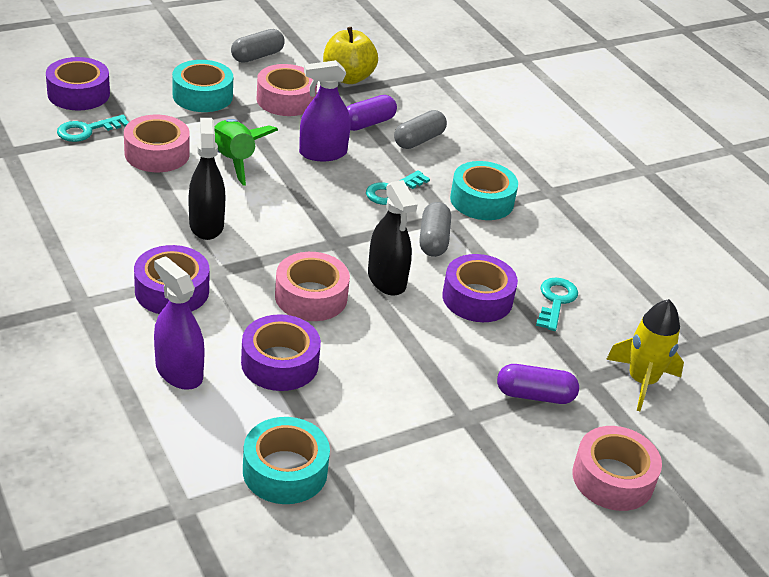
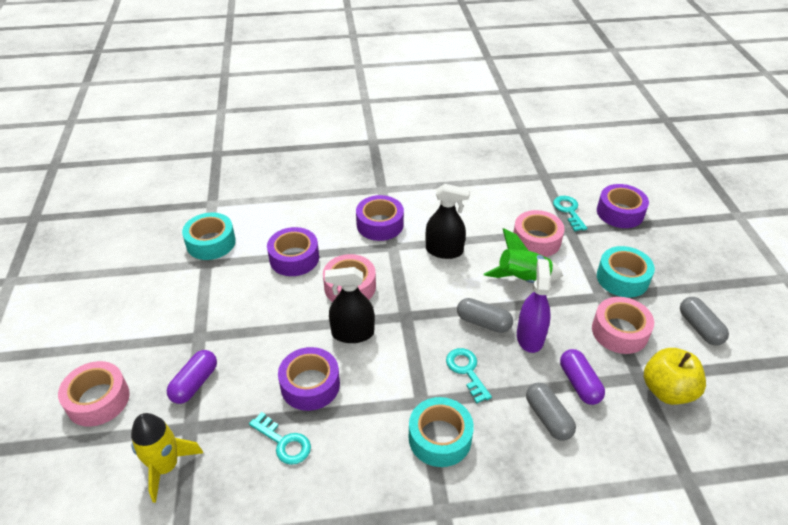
camera: 115 degrees right, 5 degrees up
purple spray bottle [154,256,204,390] -> none
grey capsule [419,202,451,257] -> grey capsule moved to [457,298,513,333]

